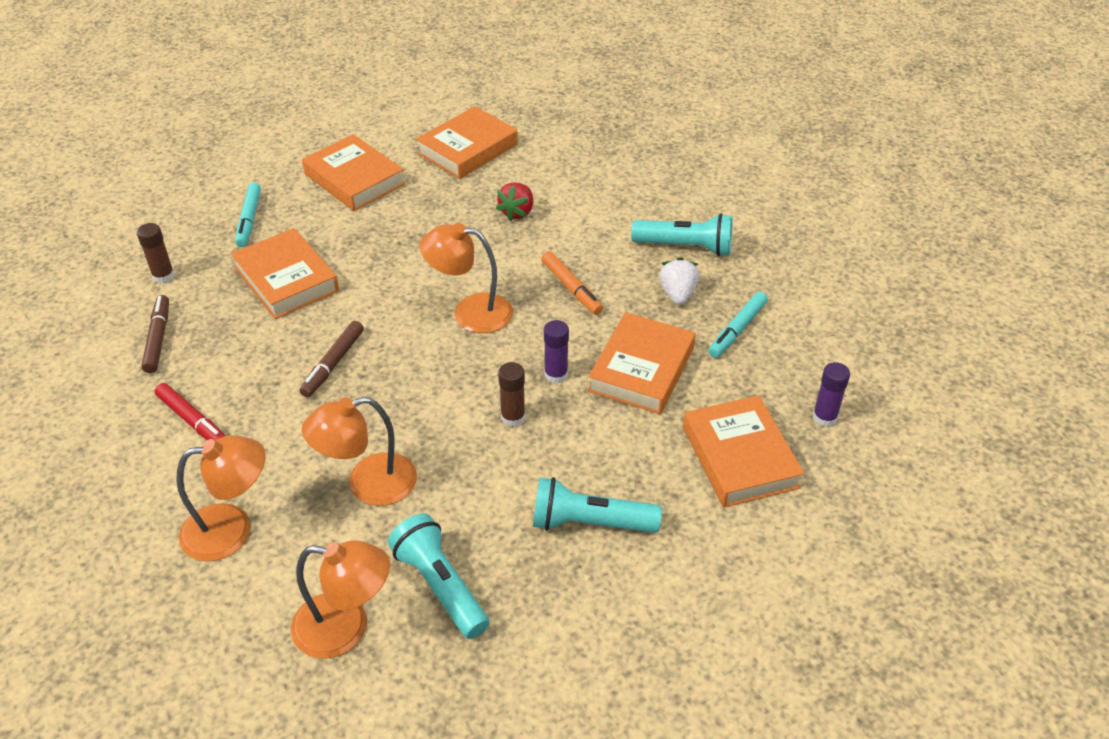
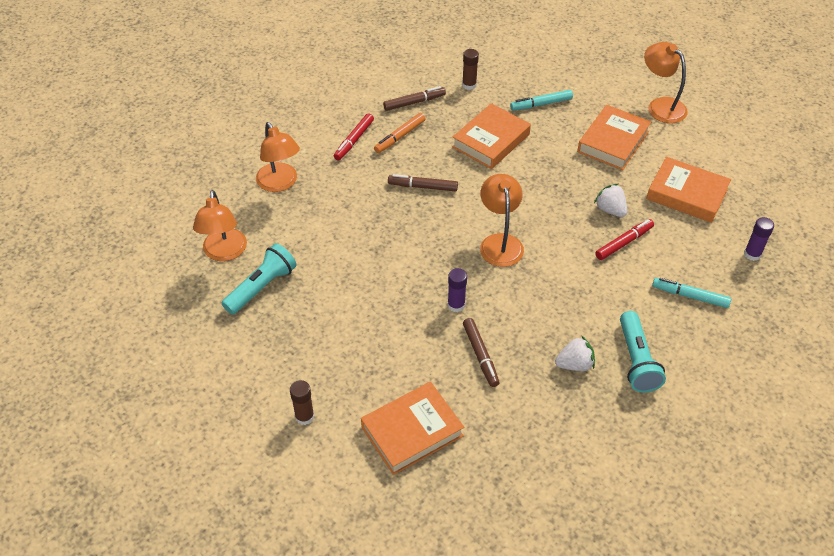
camera: 75 degrees right, 5 degrees up
orange lamp [302,397,417,506] -> orange lamp moved to [644,42,688,123]
red strawberry [496,182,533,222] -> red marker [595,219,654,260]
brown glue stick [498,362,525,427] -> brown glue stick moved to [290,380,314,425]
turquoise flashlight [533,477,662,533] -> none
orange marker [541,251,603,315] -> orange marker moved to [374,113,425,153]
orange book [588,312,696,414] -> brown marker [463,318,500,387]
turquoise marker [708,292,768,358] -> turquoise marker moved to [652,278,731,308]
purple glue stick [813,362,850,427] -> purple glue stick moved to [744,217,774,261]
none -> white strawberry [594,184,627,217]

